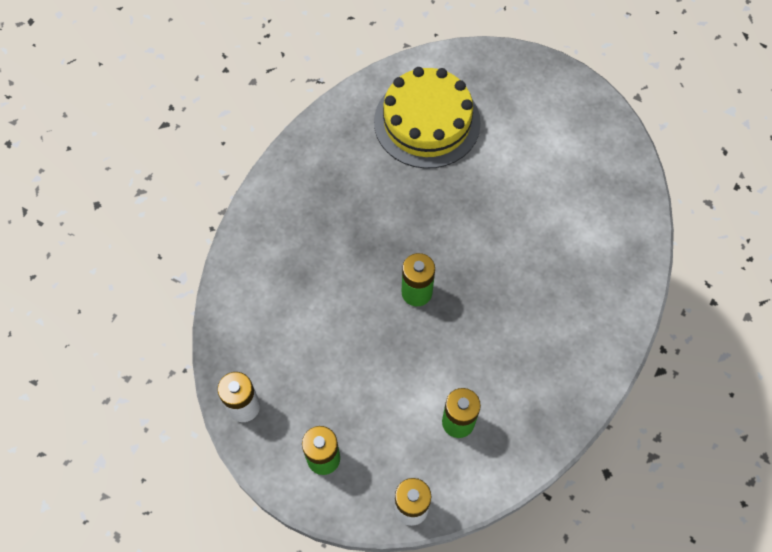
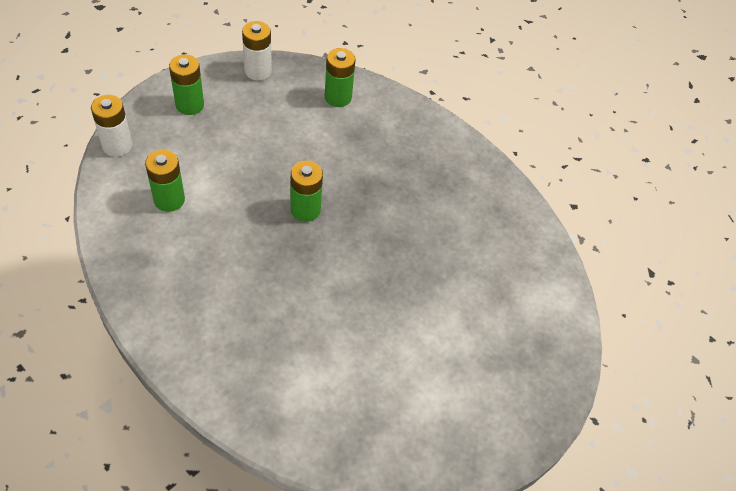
camera: 100 degrees right, 10 degrees down
yellow cake [374,67,481,169] -> none
none -> green battery [325,48,356,107]

